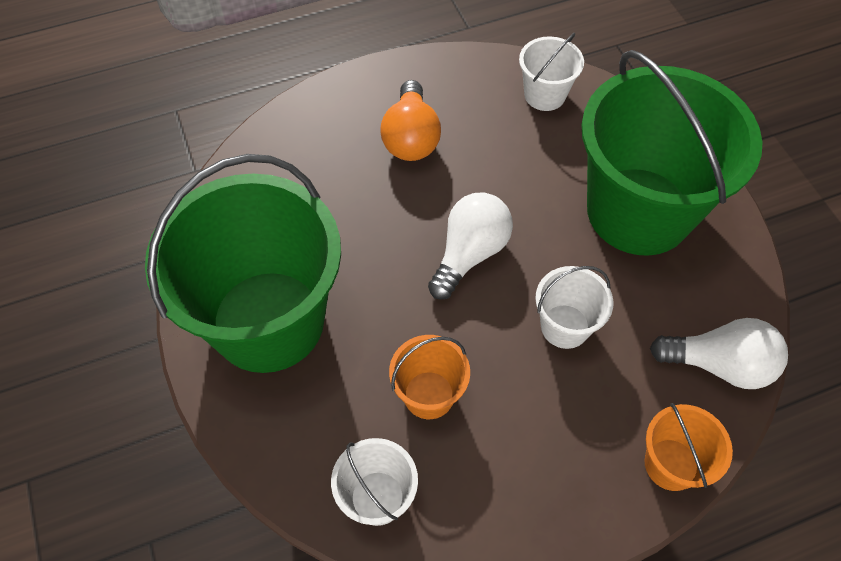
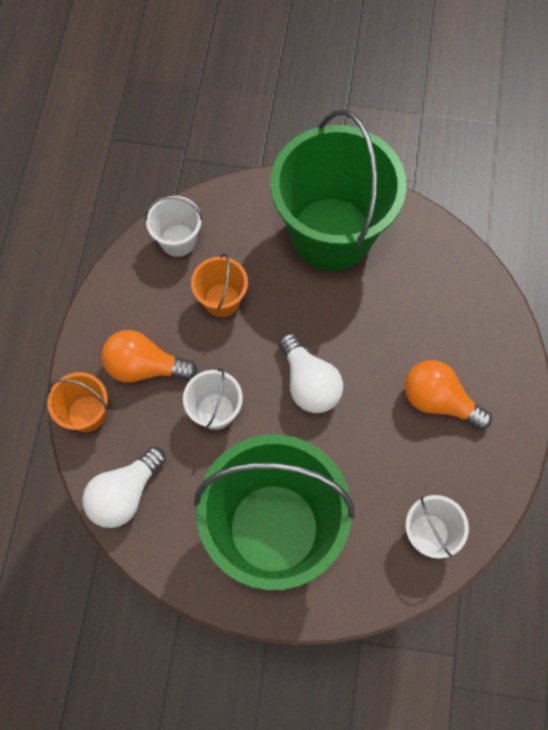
camera: 120 degrees right, 10 degrees up
none -> orange light bulb [102,330,197,382]

